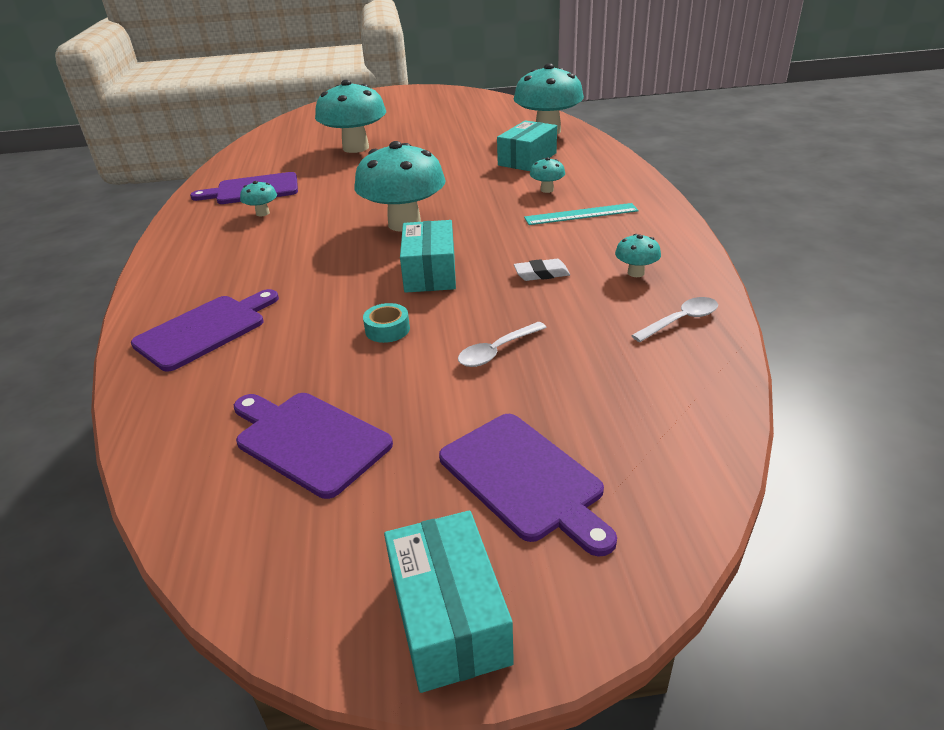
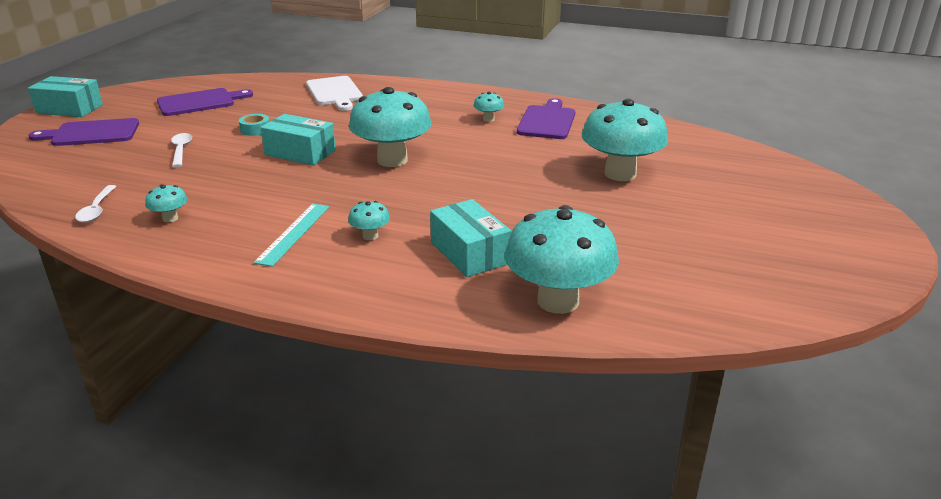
camera: 115 degrees right, 5 degrees down
purple cutting board [131,289,279,372] -> white cutting board [306,76,363,111]
white eraser [514,259,570,281] -> none

